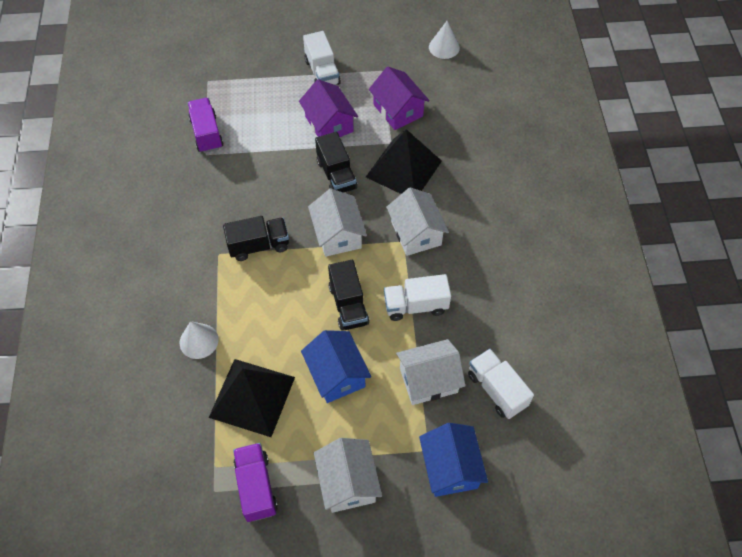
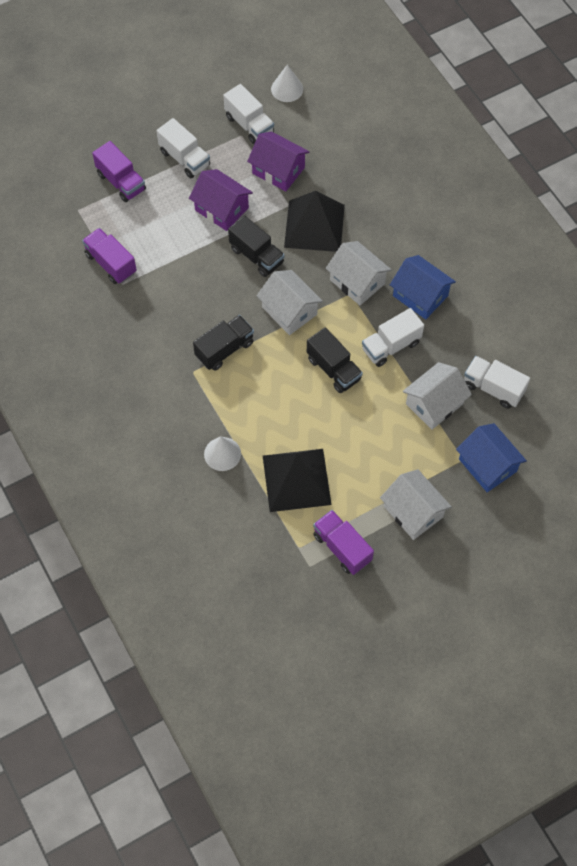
camera: 25 degrees left, 5 degrees up
blue house [301,330,371,403] -> blue house moved to [390,255,456,320]
none -> purple truck [92,141,146,202]
none -> white truck [223,84,274,144]

